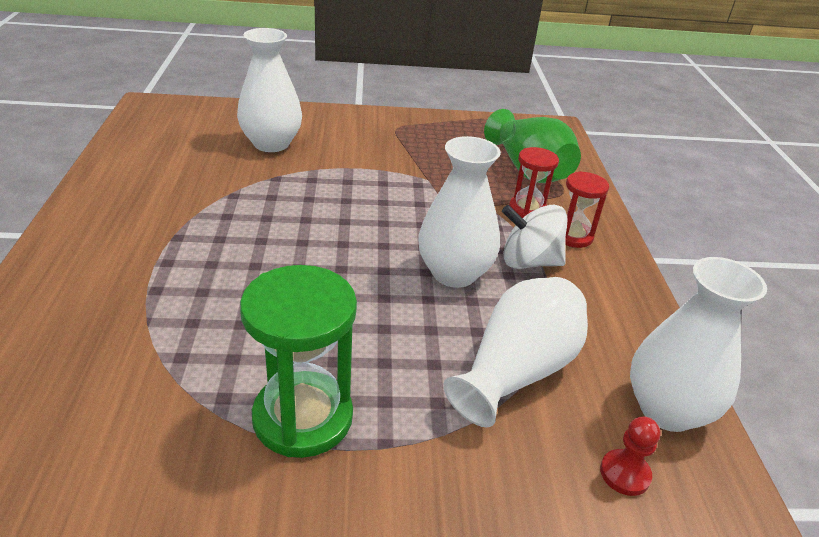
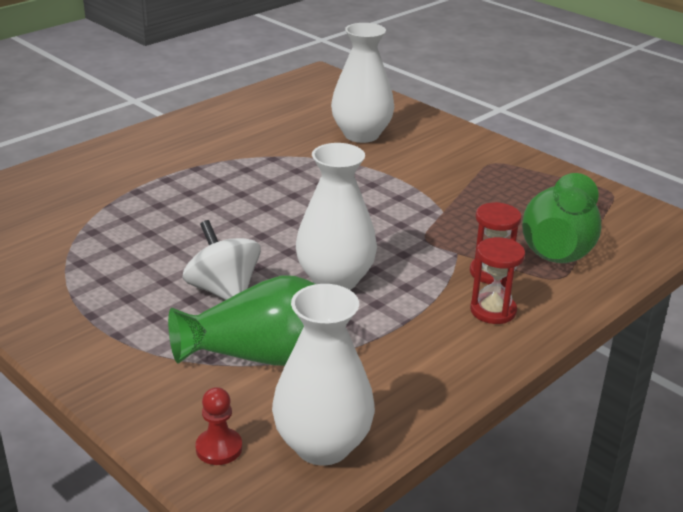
camera: 50 degrees right, 5 degrees down
green hourglass [240,265,357,458] -> none
white vase [443,277,588,428] -> green vase [168,275,315,366]
white spinning top [502,205,568,269] -> white spinning top moved to [183,220,261,300]

